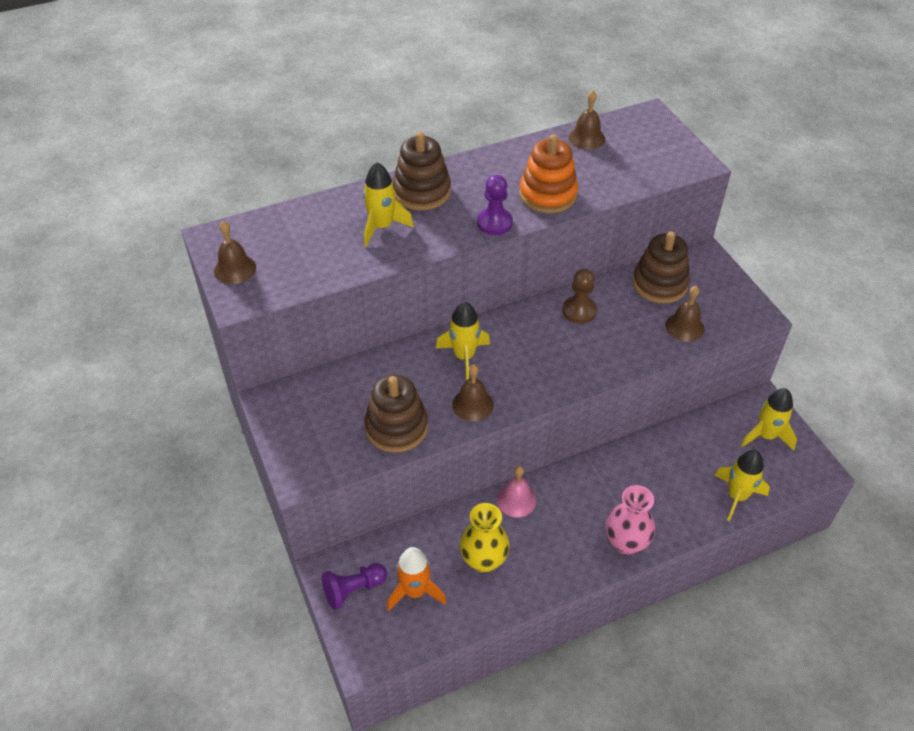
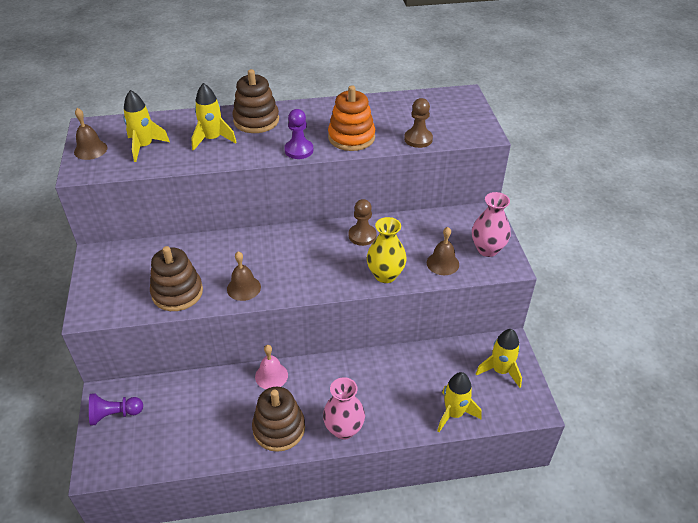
camera: 15 degrees right, 5 degrees down
orange rocket [387,547,446,612] -> none
yellow rocket [436,302,490,381] -> yellow rocket moved to [123,90,170,162]
yellow vase [460,503,510,573] -> yellow vase moved to [367,217,407,283]
brown bell [569,91,605,150] -> none
brown stacking toy [633,231,690,303] -> brown stacking toy moved to [252,387,305,452]
none -> brown pawn [404,98,433,148]
none -> pink vase [472,192,511,257]

